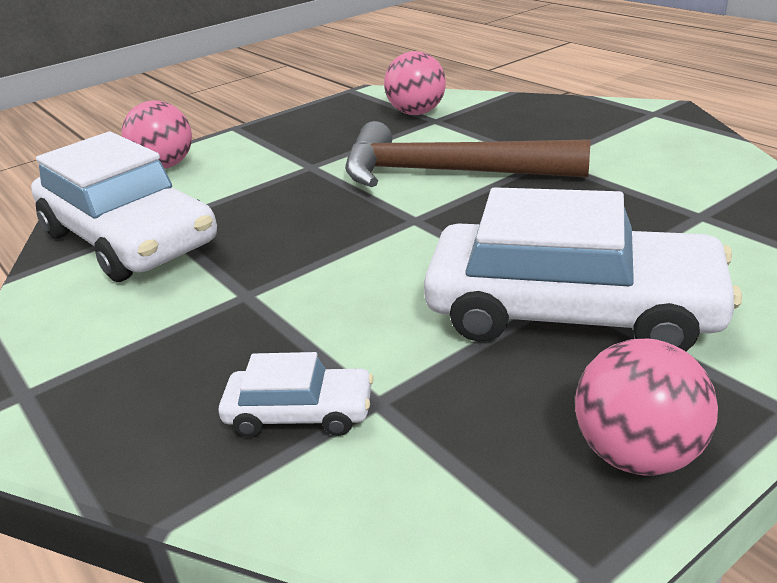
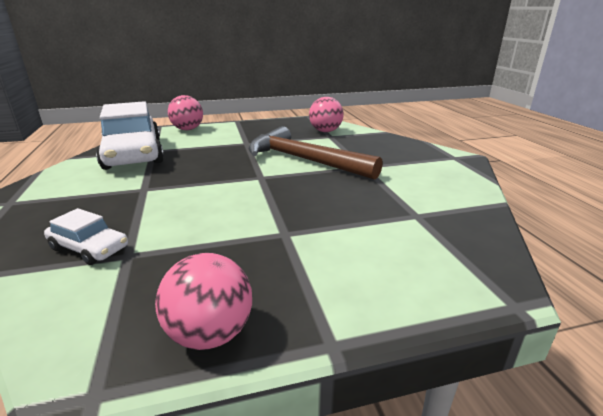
camera: 20 degrees right, 5 degrees down
white car [424,187,742,351] -> none

